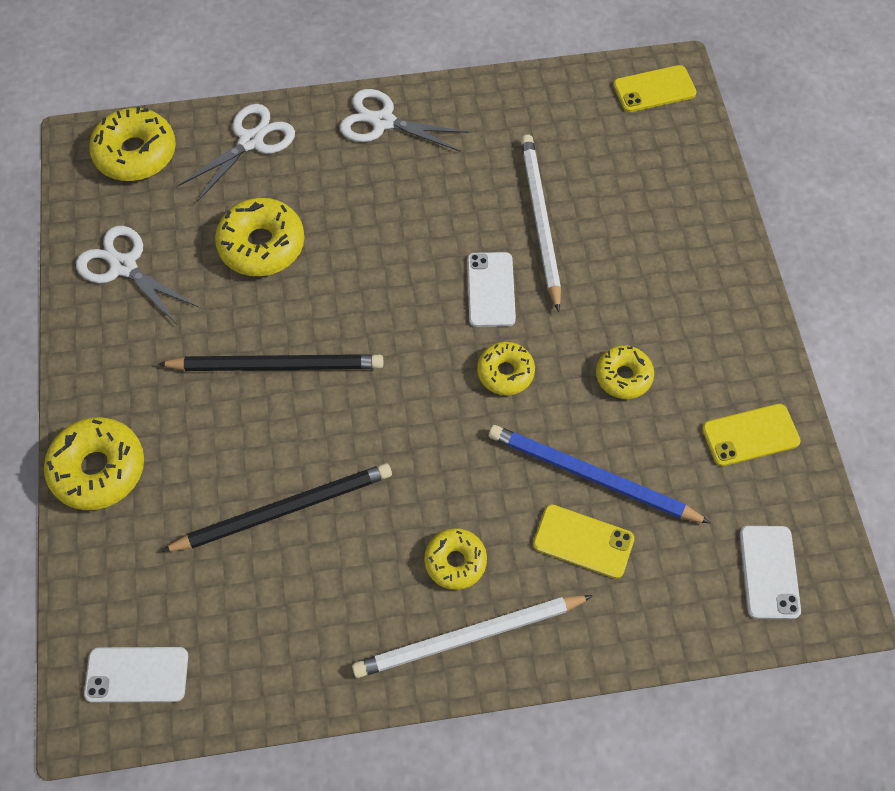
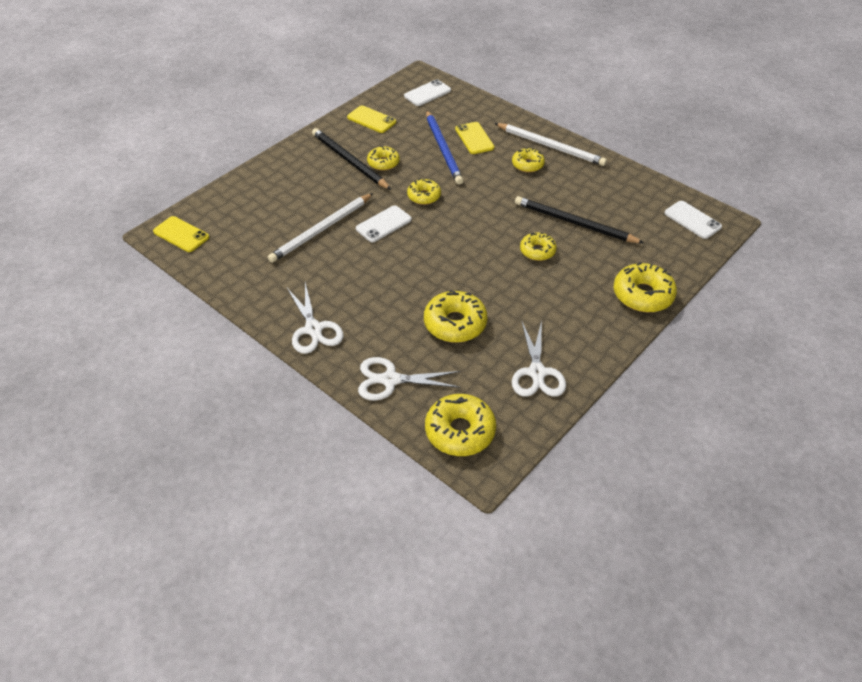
camera: 130 degrees left, 15 degrees down
black pencil [158,354,383,371] -> black pencil moved to [312,128,391,190]
none -> yellow donut [520,232,557,261]

